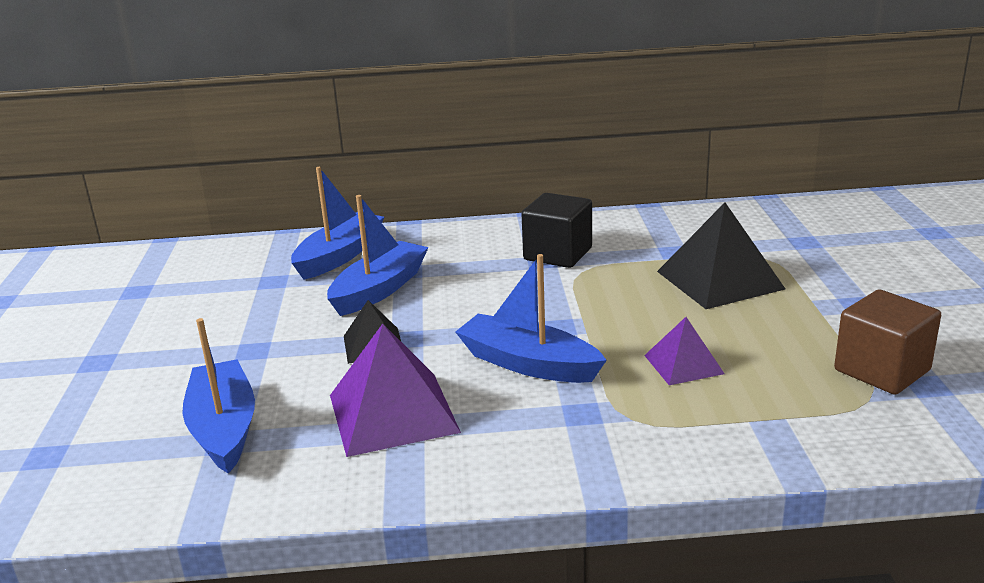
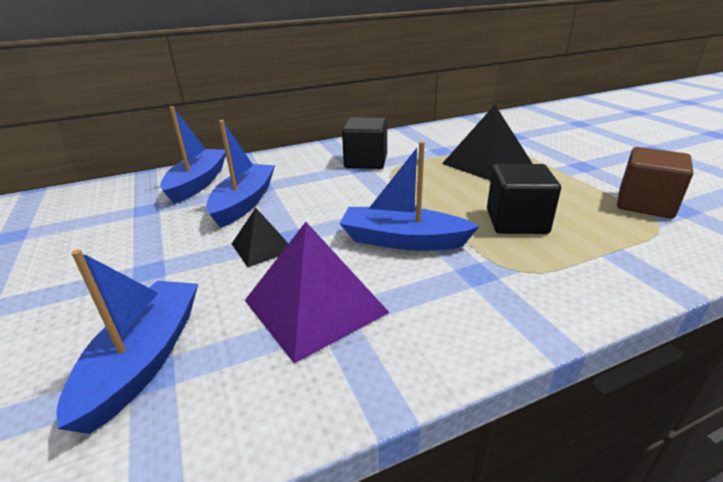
camera: 20 degrees left, 5 degrees up
blue boat [182,318,255,474] -> blue boat turned 45 degrees clockwise [57,249,198,434]
purple pyramid [644,317,724,385] -> black cube [487,164,561,234]

